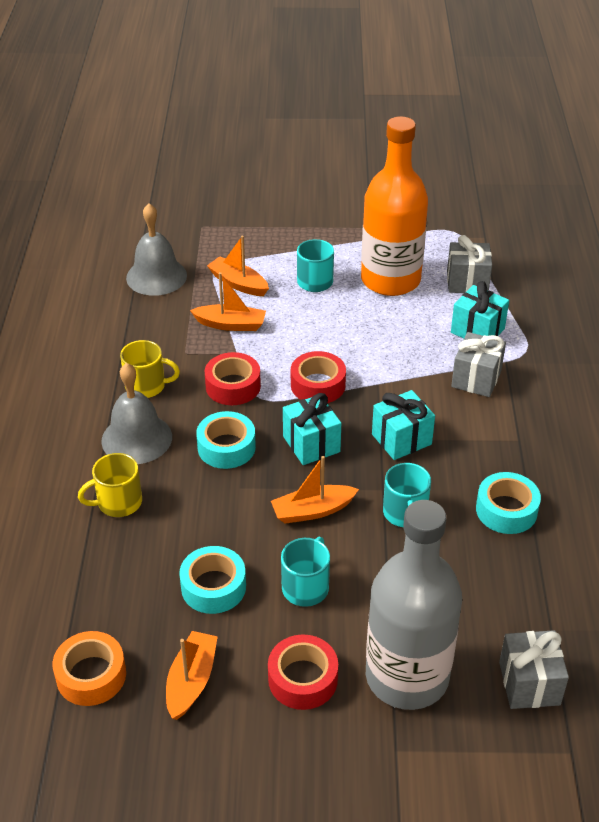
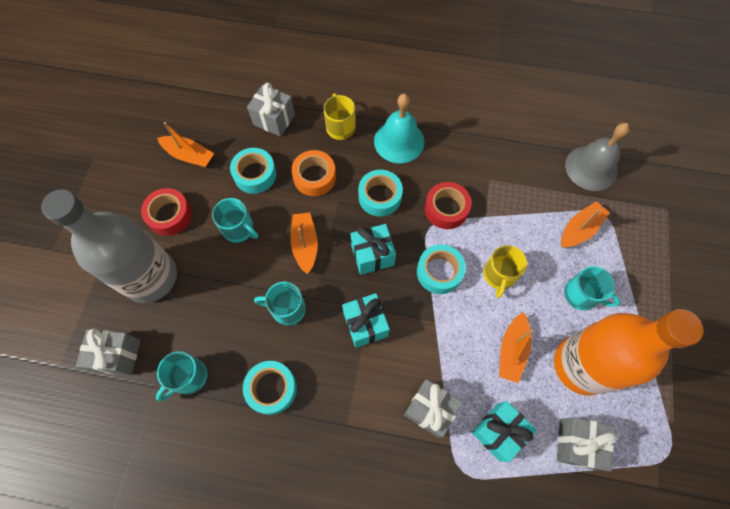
camera: 100 degrees right, 25 degrees up
orange tape [53,631,126,706] -> orange tape moved to [291,150,336,196]
grey bell [101,363,172,464] -> turquoise bell [374,94,424,164]
yellow mug [120,340,180,398] -> yellow mug moved to [483,245,527,298]
orange boat [190,272,266,331] -> orange boat moved to [499,312,533,383]
red tape [291,351,346,403] -> turquoise tape [417,244,466,294]
none -> turquoise mug [156,351,207,401]
none -> grey gift [247,83,295,137]

